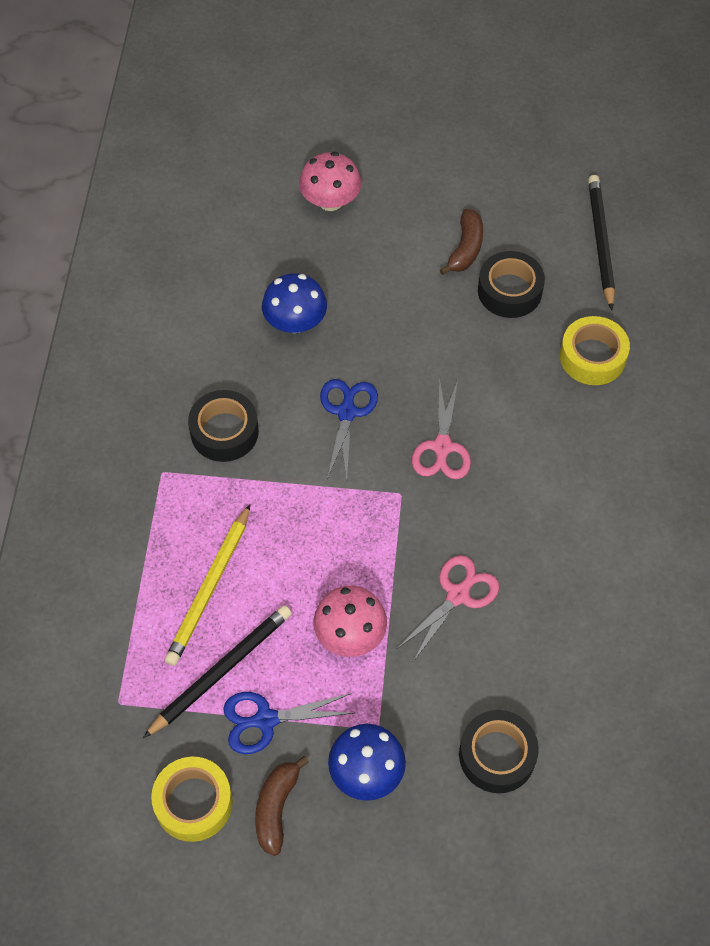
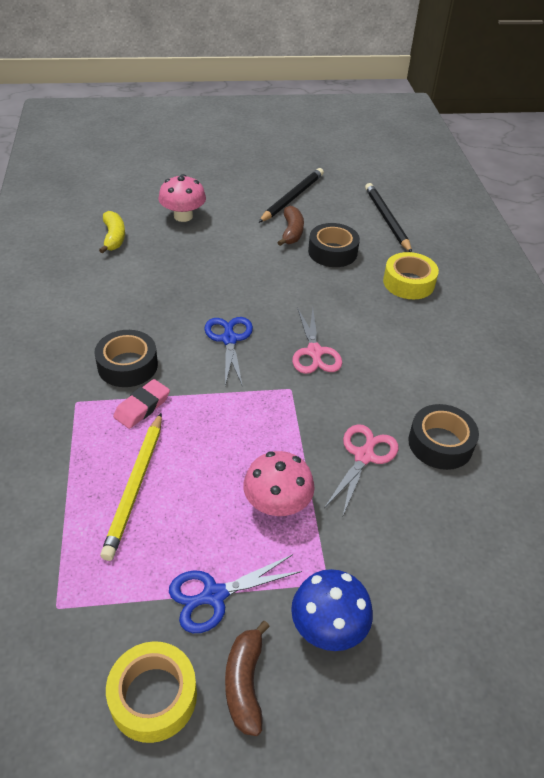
camera: 15 degrees left, 15 degrees down
black pencil [143,605,292,738] -> black pencil moved to [258,168,324,223]
blue mushroom [262,273,327,333] -> none
black tape [459,710,539,793] -> black tape moved to [408,404,479,470]
none -> yellow banana [99,211,125,254]
none -> pink eraser [113,379,170,429]

